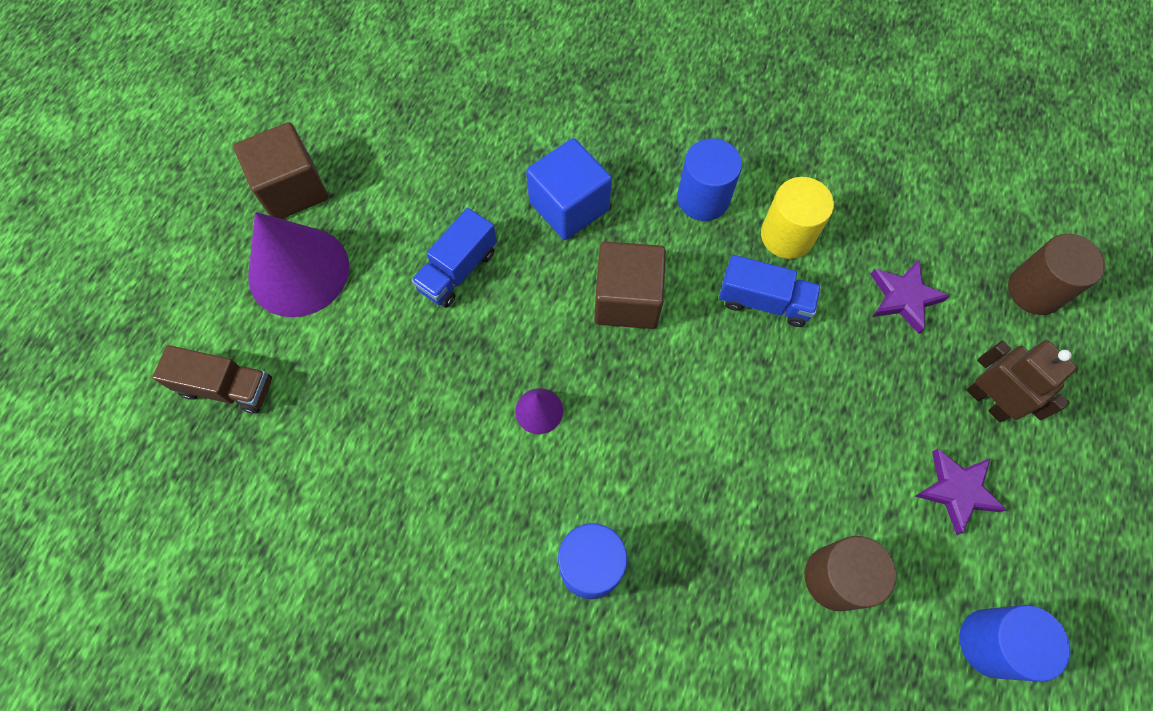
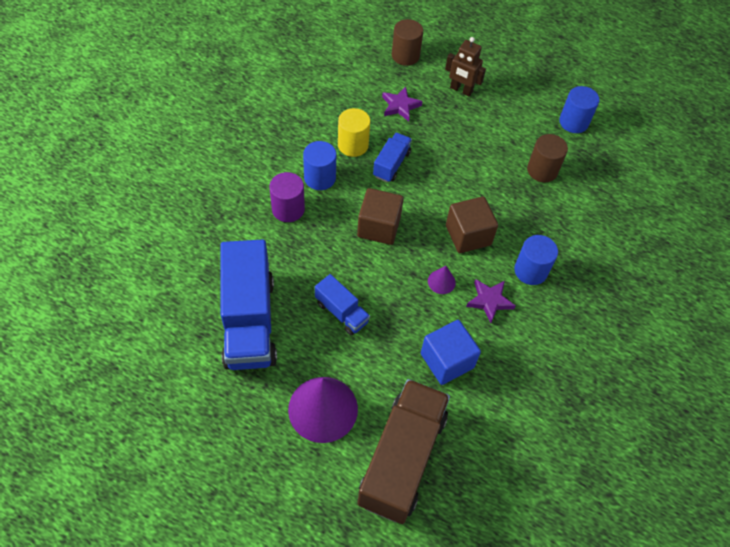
camera: 85 degrees left, 10 degrees down
brown truck [152,345,272,414] -> brown truck [357,379,450,524], size x2.01
brown cube [233,122,328,219] -> brown cube moved to [446,197,498,253]
blue cube [526,138,612,240] -> blue cube moved to [421,320,481,385]
purple star [915,449,1007,535] -> purple star moved to [466,279,516,323]
brown robot [967,340,1077,422] -> brown robot turned 120 degrees counterclockwise [445,37,486,97]
none -> blue truck [220,239,277,370]
none -> purple cylinder [269,172,305,222]

